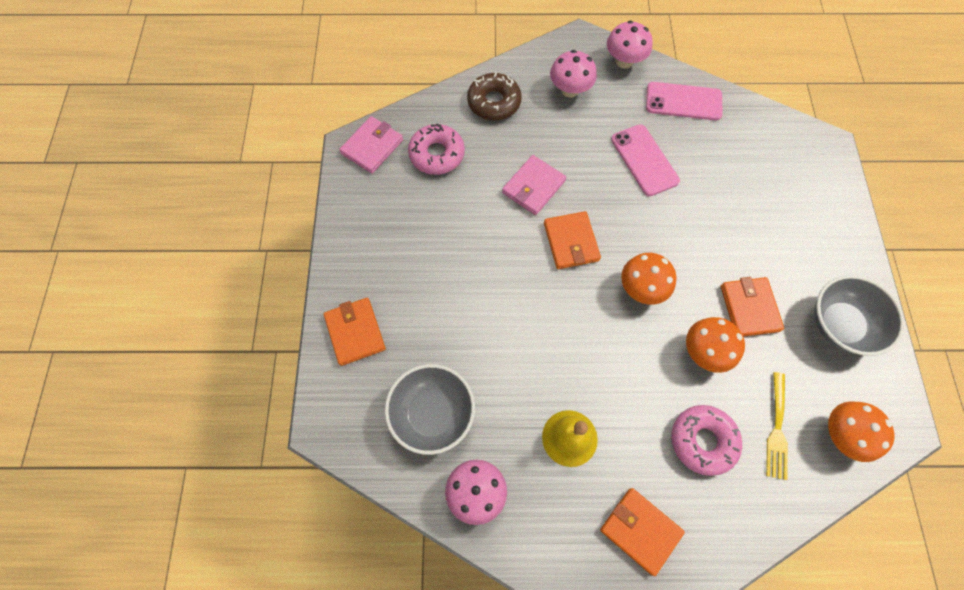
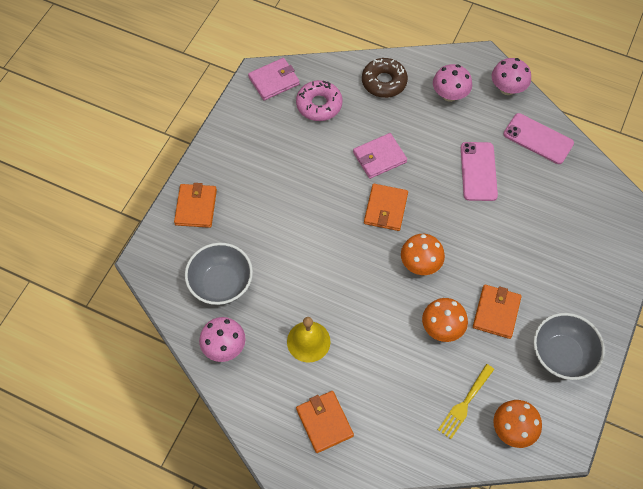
camera: 25 degrees right, 5 degrees down
pink donut [671,405,742,476] -> none

